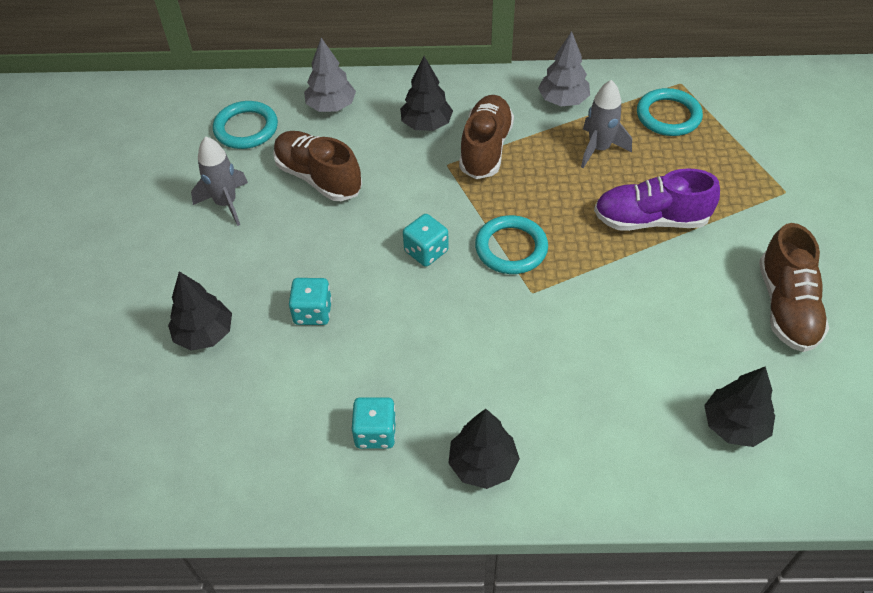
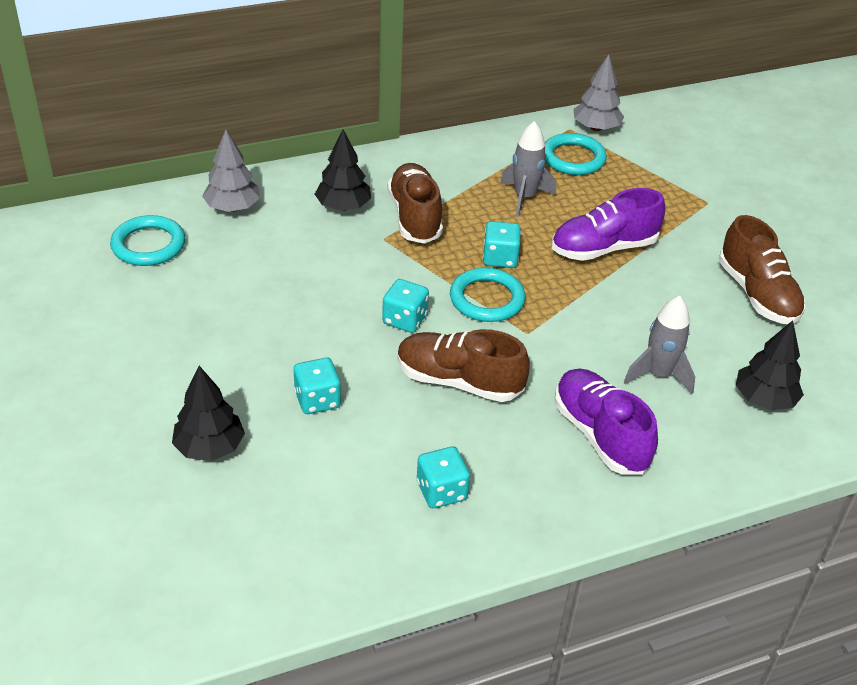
camera: 25 degrees left, 10 degrees down
grey rocket [191,137,248,226] -> grey rocket moved to [624,295,695,394]
brown shoe [273,131,362,201] -> brown shoe moved to [397,329,530,402]
black tree [448,409,520,489] -> none
grey tree [538,31,590,106] -> grey tree moved to [573,54,624,131]
none -> turquoise dice [483,221,521,268]
none -> purple shoe [555,369,658,475]

